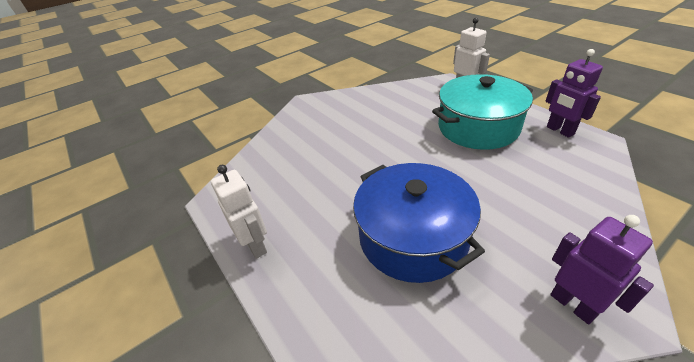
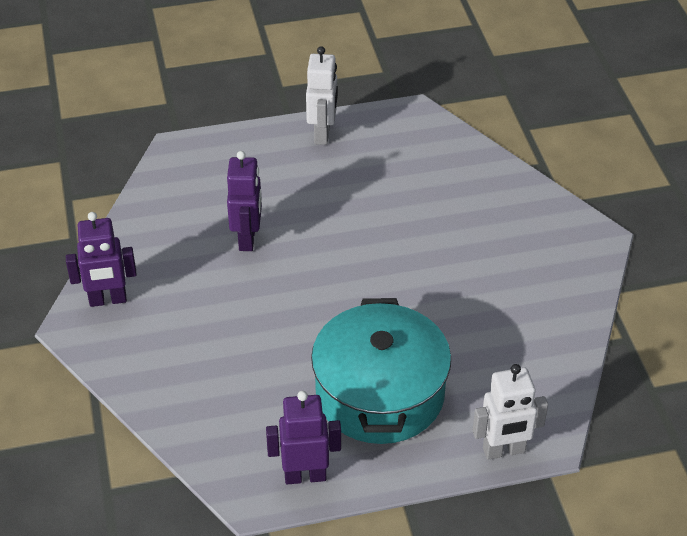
camera: 110 degrees right, 5 degrees up
white robot [211,165,267,259] -> white robot turned 75 degrees counterclockwise [306,46,338,145]
blue pot [353,163,485,283] -> purple robot [227,151,262,251]

